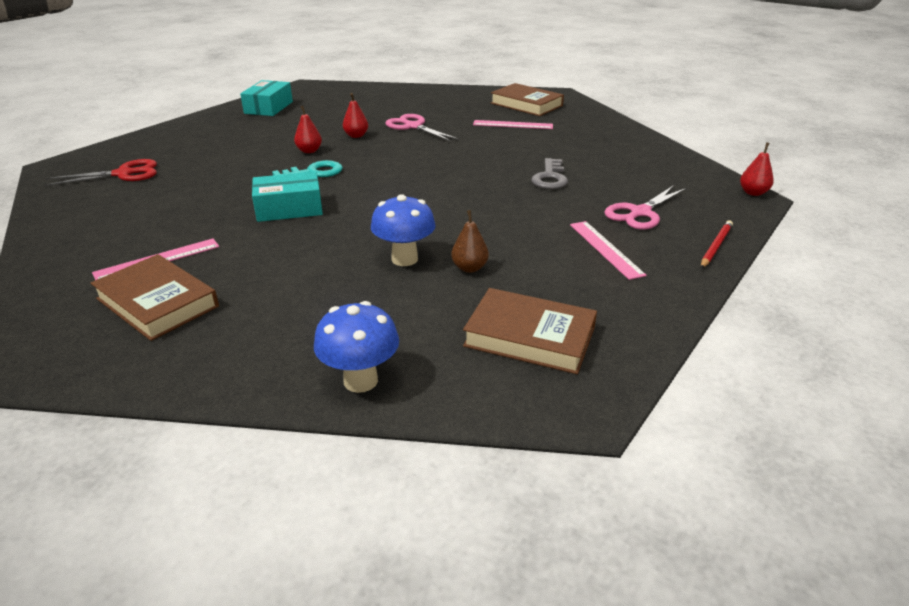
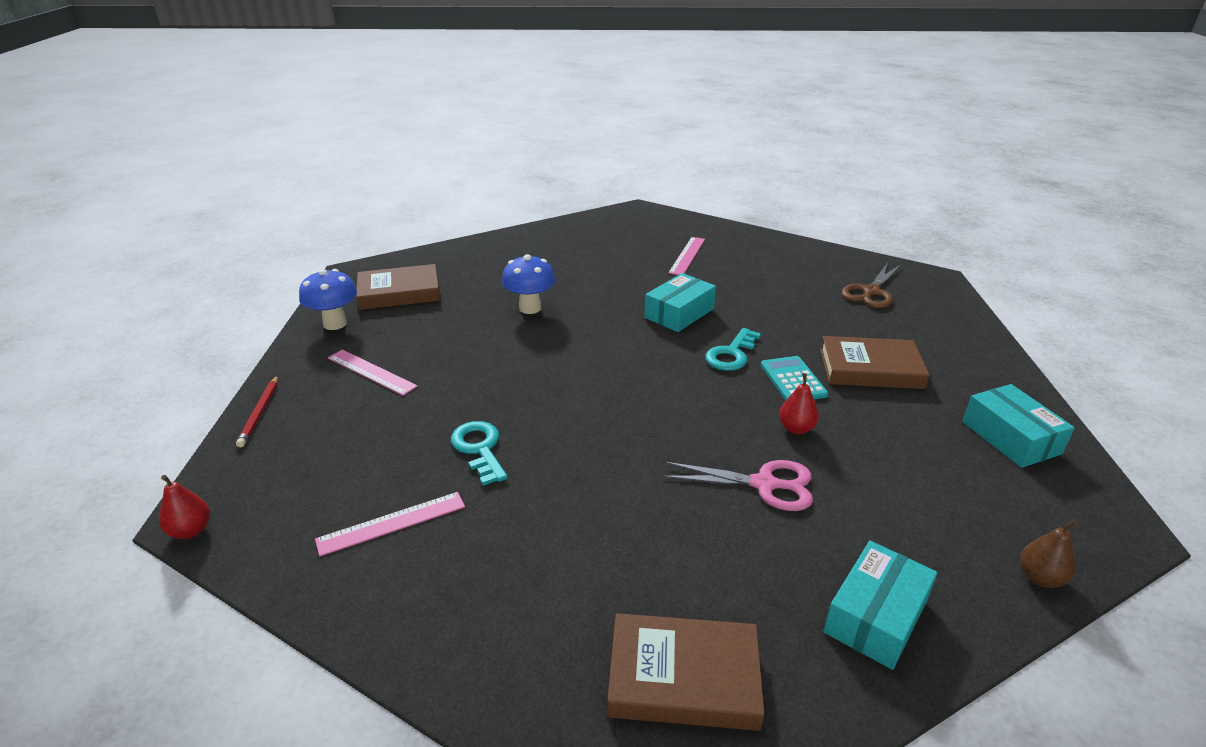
camera: 145 degrees right, 0 degrees up
red scissors [45,159,157,186] -> brown scissors [841,263,901,308]
brown book [91,254,219,341] -> brown book moved to [820,336,930,389]
red pear [294,106,322,153] -> turquoise calculator [761,356,828,400]
blue mushroom [314,301,399,393] -> blue mushroom moved to [299,269,357,330]
brown pear [451,210,489,273] -> brown pear moved to [1020,520,1077,588]
pink ruler [473,120,553,129] -> pink ruler moved to [315,492,465,556]
grey key [531,158,568,189] -> turquoise key [451,421,508,486]
pink scissors [604,185,687,230] -> none
none -> turquoise box [823,541,938,670]

